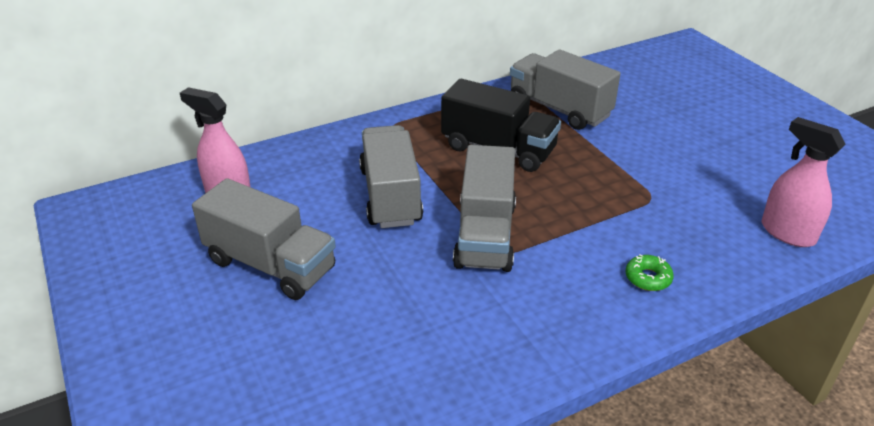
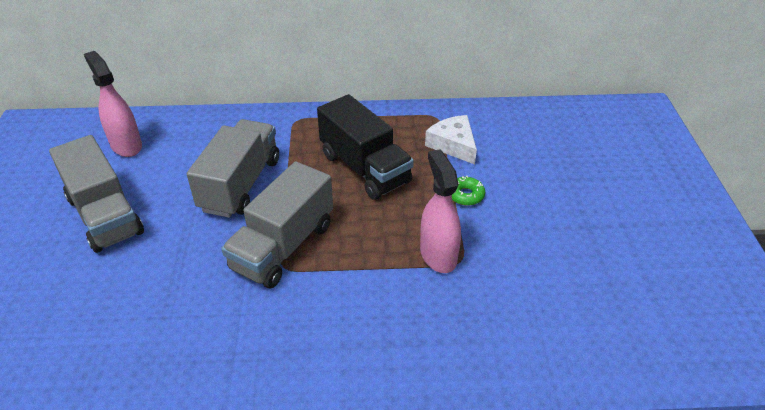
camera: 25 degrees right, 5 degrees up
grey truck [510,49,620,130] -> white cheese [425,115,477,164]
green donut [626,254,674,291] -> green donut moved to [452,176,485,206]
pink spray bottle [762,117,845,247] -> pink spray bottle moved to [420,149,461,273]

